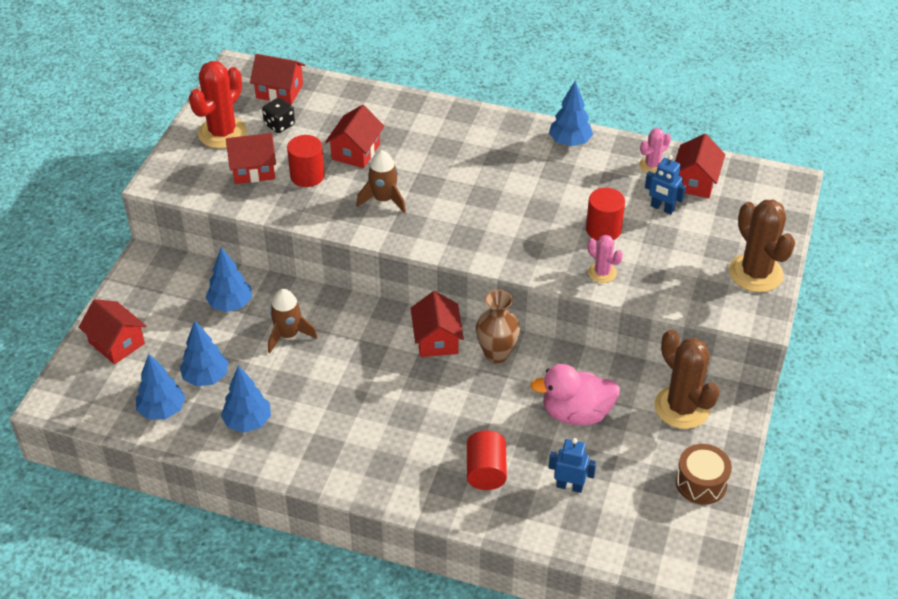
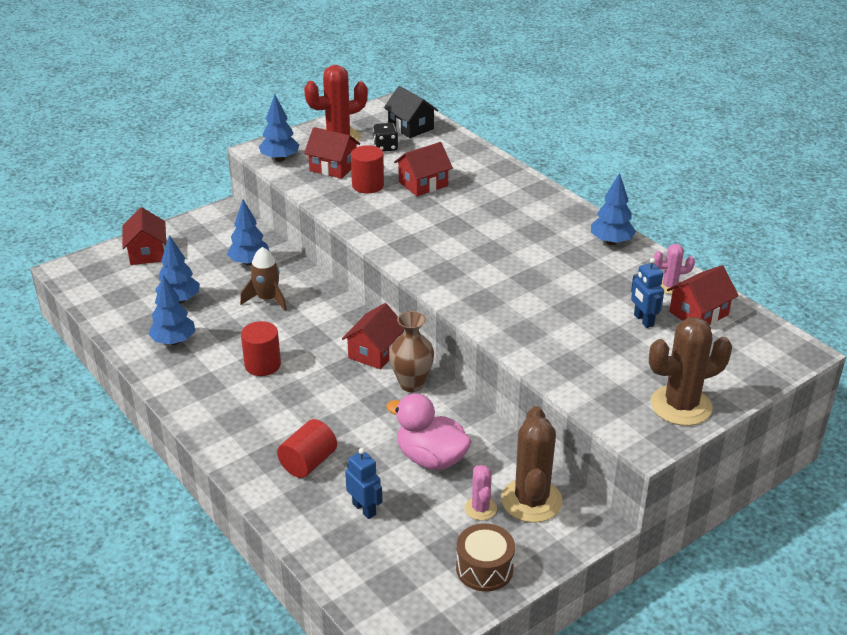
camera: 35 degrees right, 10 degrees down
blue tree [136,354,185,420] -> blue tree moved to [259,94,299,162]
red house [250,54,305,105] -> black house [384,86,439,138]
brown rocket [356,150,406,213] -> none
red cylinder [586,188,625,241] -> red cylinder moved to [241,321,281,376]
pink cactus [588,235,623,283] -> pink cactus moved to [465,465,497,520]
brown cactus [729,200,795,292] -> brown cactus turned 60 degrees clockwise [649,317,732,426]

